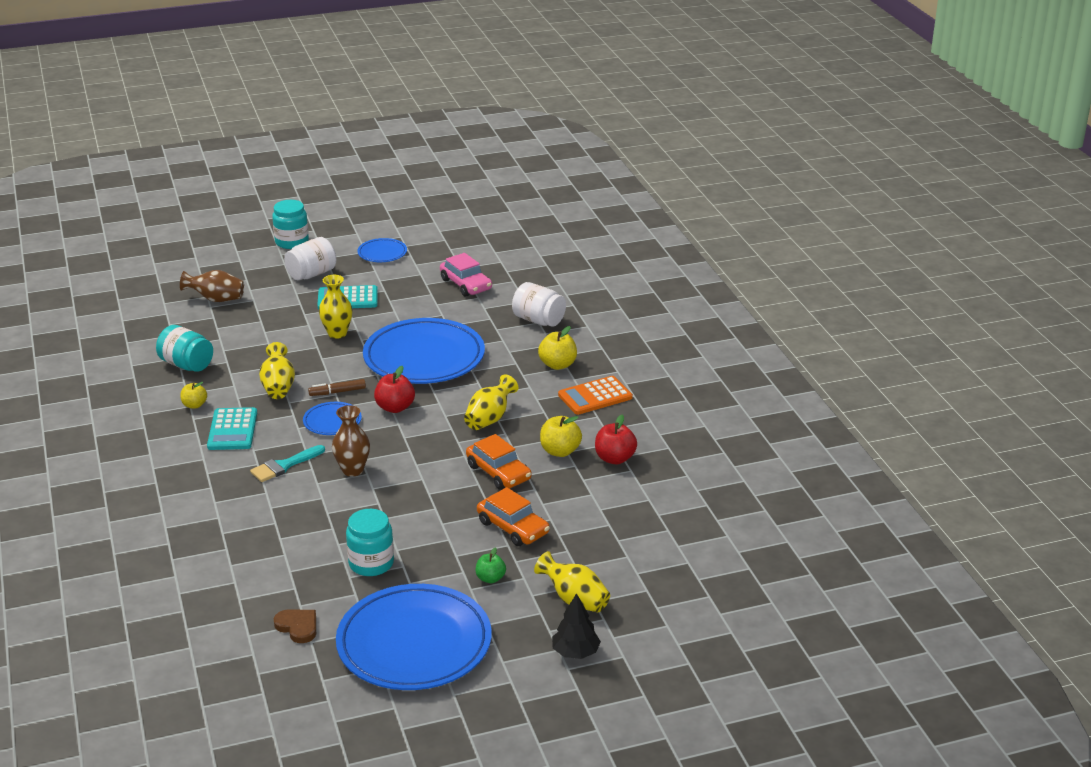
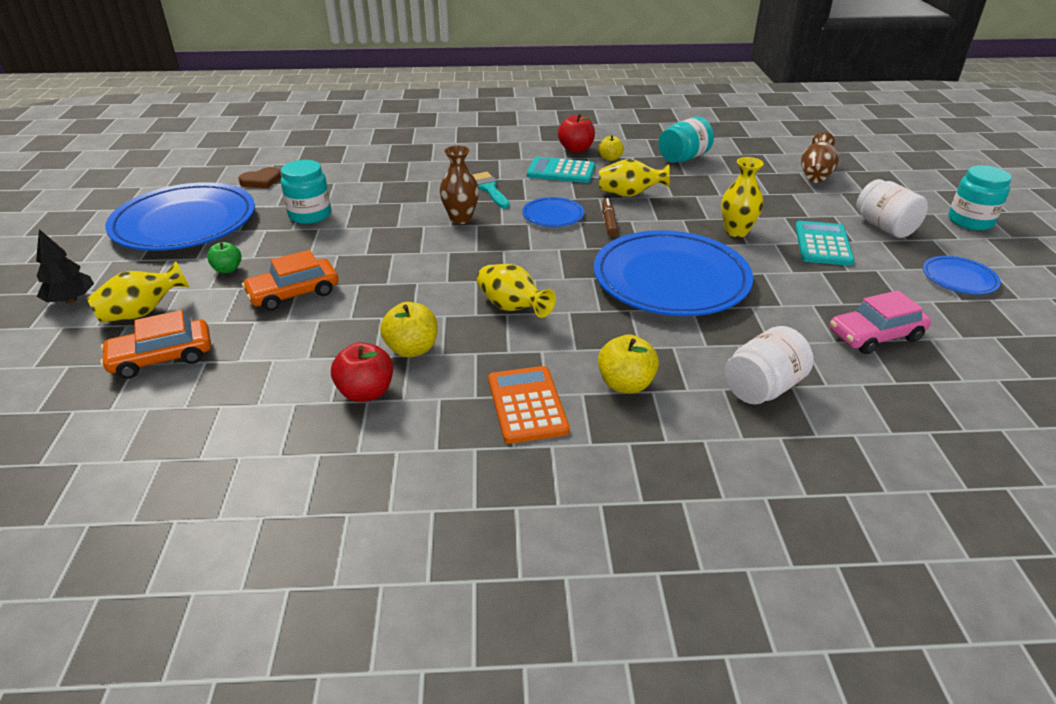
camera: 105 degrees right, 5 degrees up
red apple [374,366,415,413] -> red apple moved to [558,114,595,153]
orange car [466,434,531,490] -> orange car moved to [100,310,211,379]

